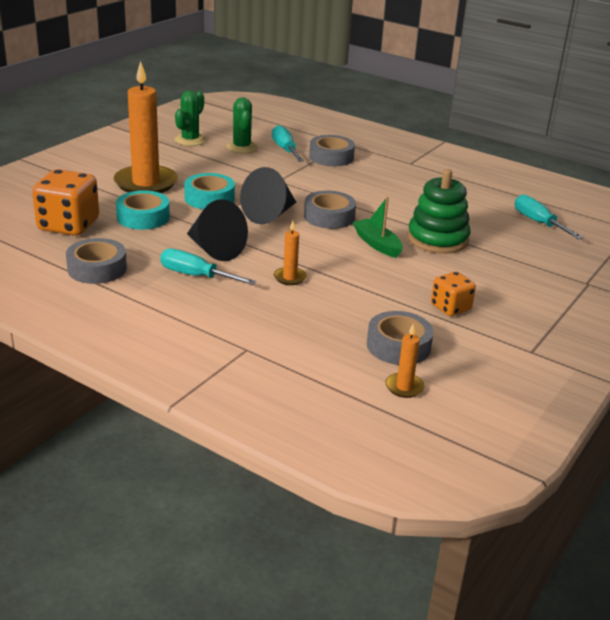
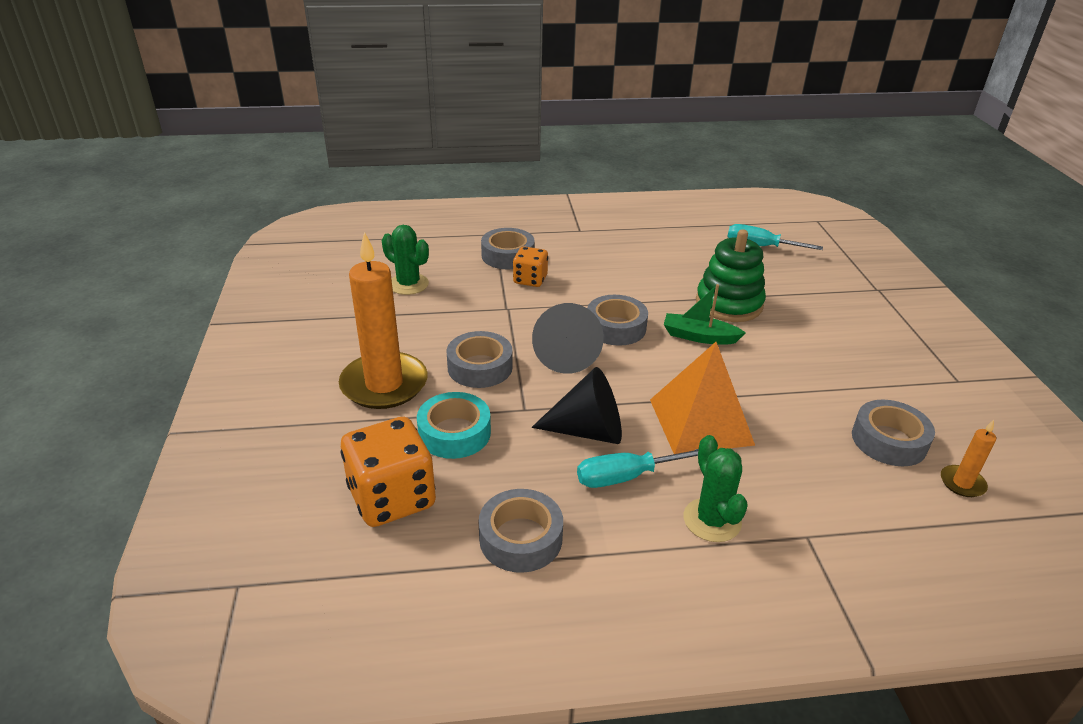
camera: 40 degrees left, 5 degrees up
green cactus [175,91,206,146] -> green cactus moved to [683,435,748,542]
turquoise tape [184,173,235,209] -> grey tape [447,331,513,388]
turquoise screwdriver [272,125,304,162] -> none
orange candle [274,221,307,285] -> orange pyramid [650,342,755,454]
orange dice [431,271,476,316] -> orange dice moved to [513,246,548,287]

